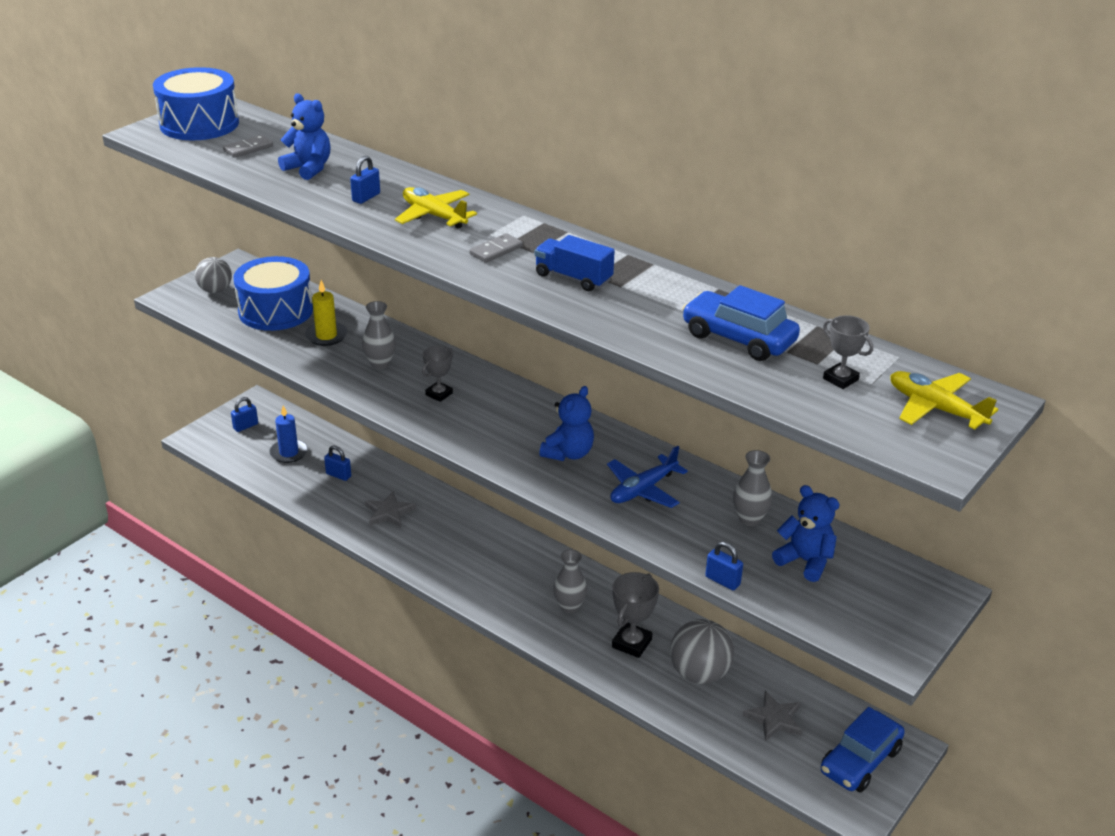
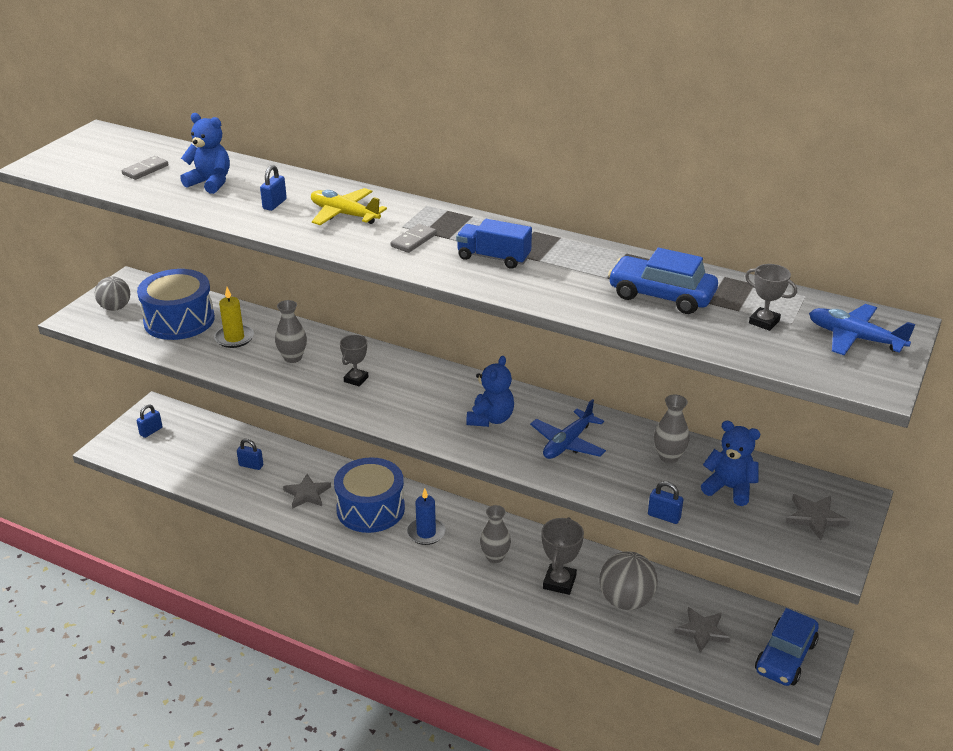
camera: 10 degrees left, 0 degrees up
blue drum [153,67,239,140] -> blue drum moved to [334,457,405,533]
blue candle [269,406,308,463] -> blue candle moved to [407,488,446,545]
yellow plane [890,371,998,429] -> blue plane [809,304,916,355]
none -> grey star [786,494,850,540]

